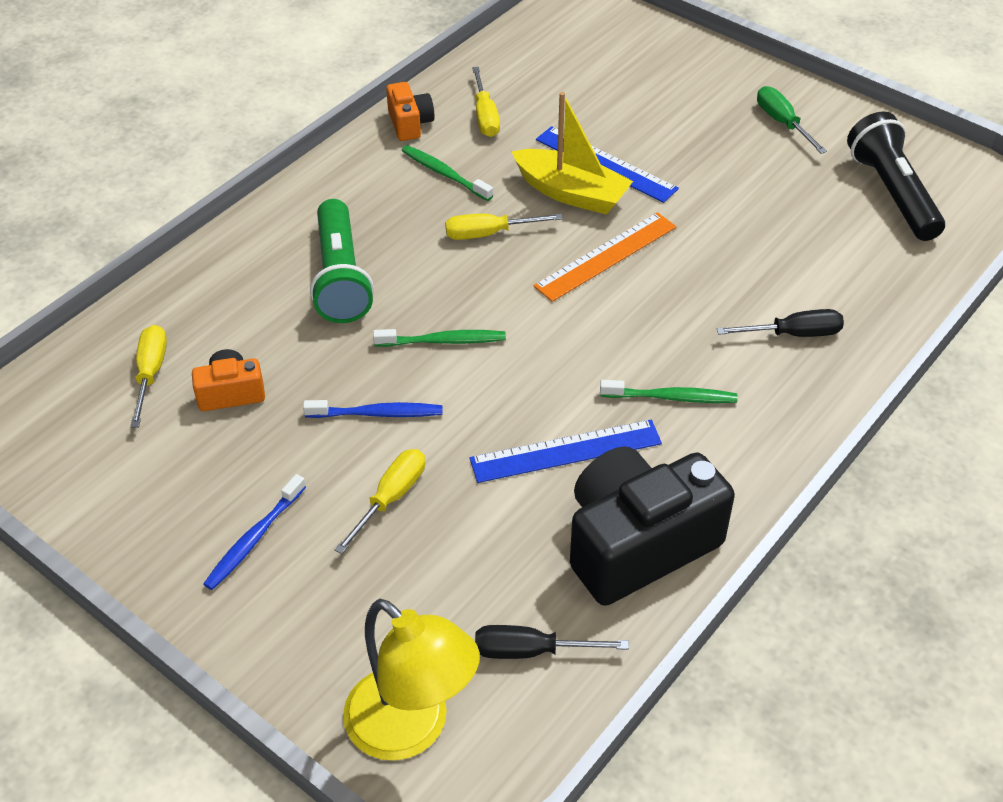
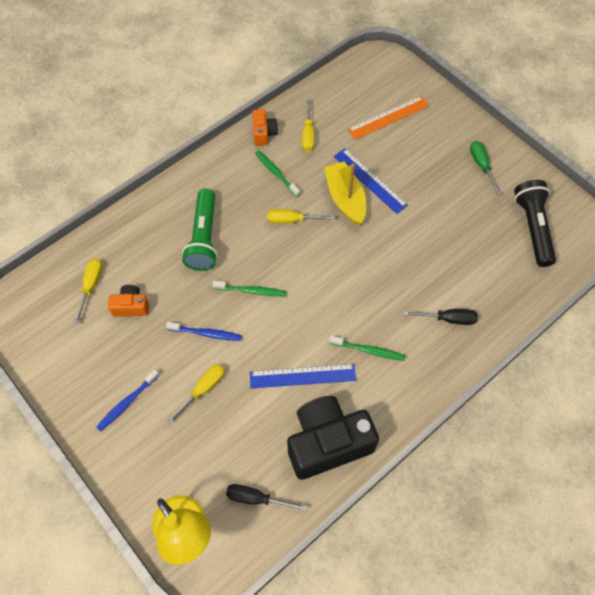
camera: 10 degrees right, 15 degrees up
yellow boat [511,92,633,215] -> yellow boat turned 150 degrees counterclockwise [324,161,366,225]
orange ruler [533,212,676,302] -> orange ruler moved to [348,96,429,140]

